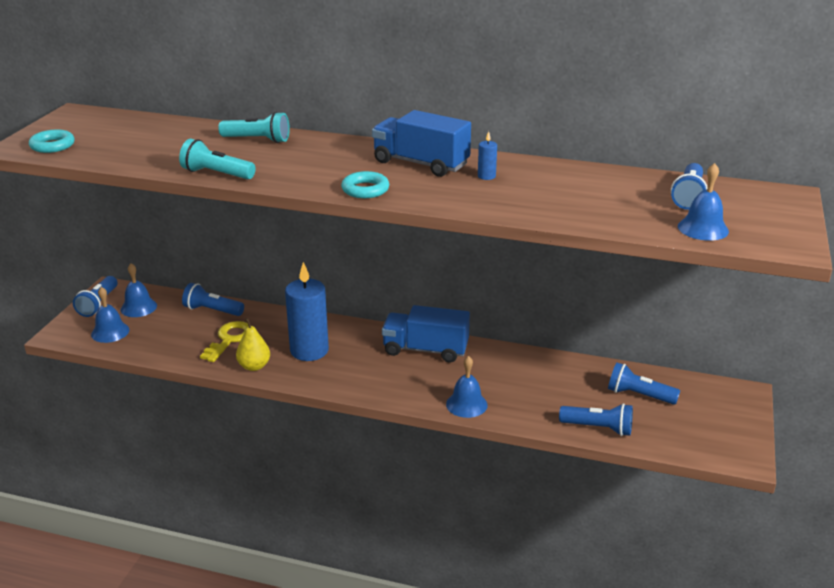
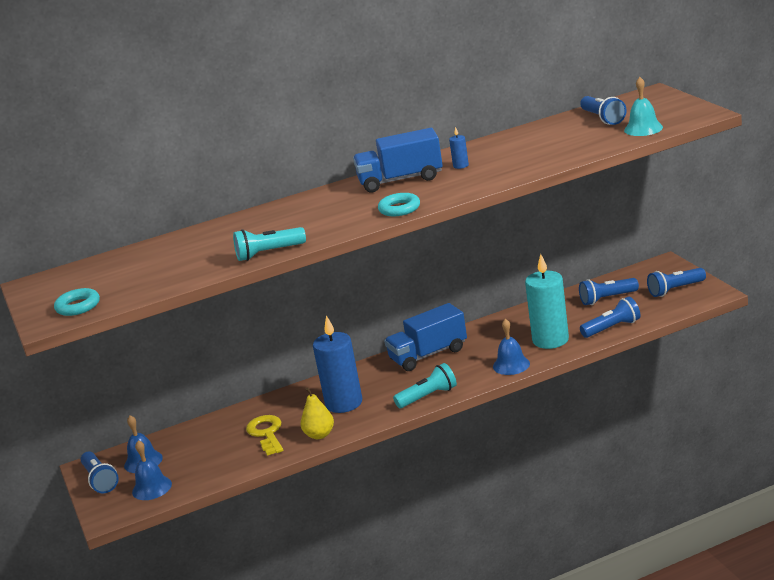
camera: 35 degrees left, 5 degrees down
blue flashlight [182,283,244,316] -> blue flashlight moved to [647,268,706,297]
turquoise flashlight [218,112,290,143] -> turquoise flashlight moved to [393,363,457,408]
blue bell [678,163,729,241] -> turquoise bell [624,77,663,136]
none -> turquoise candle [525,254,569,349]

